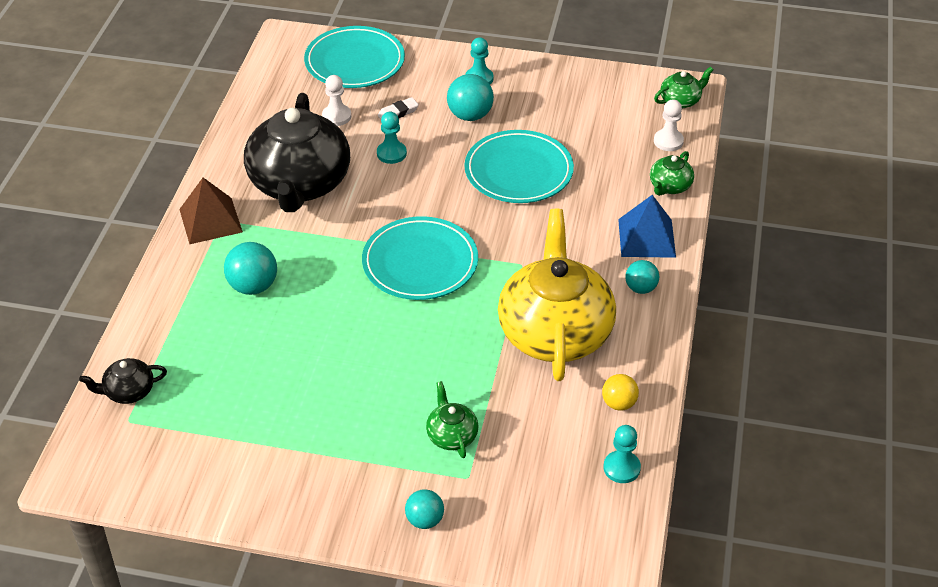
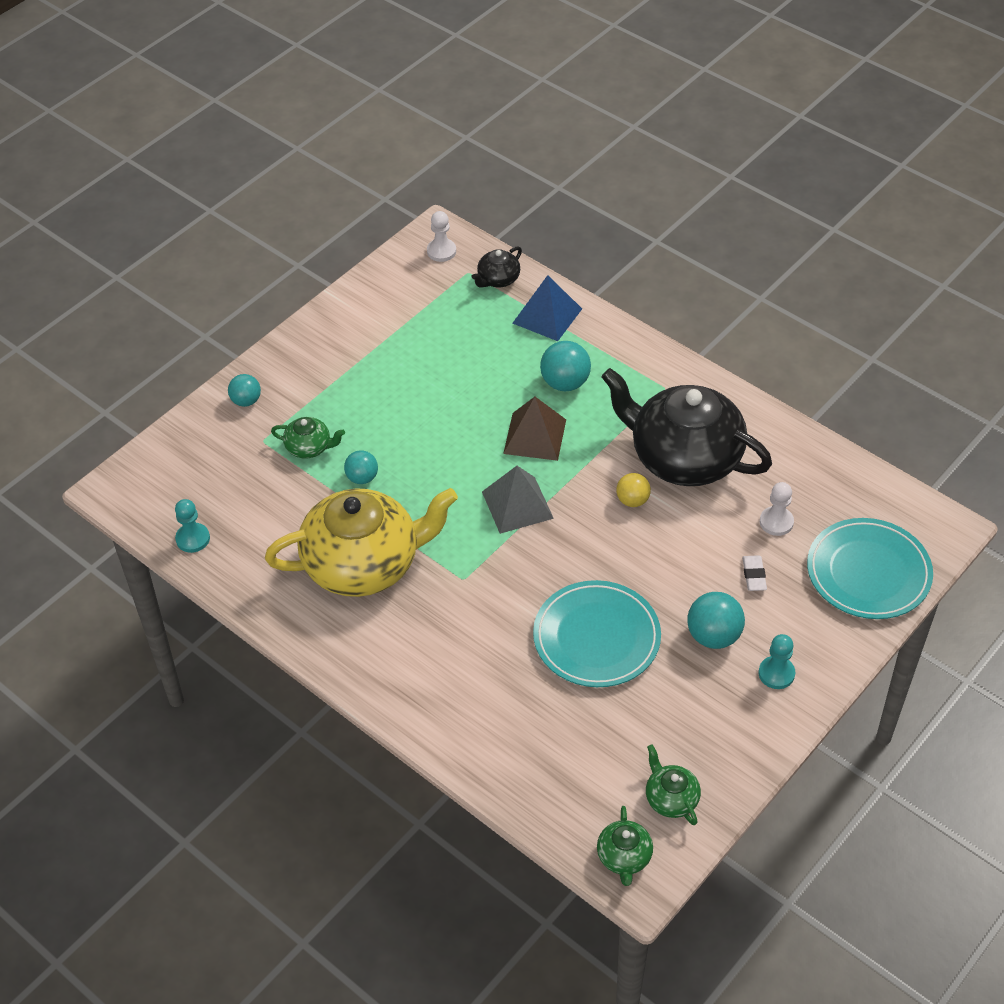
camera: 120 degrees right, 5 degrees up
black teapot [79,358,167,404] -> black teapot turned 150 degrees counterclockwise [472,246,522,288]
brown pyramid [179,178,243,244] -> brown pyramid moved to [503,397,566,461]
turquoise plate [362,216,478,300] -> grey pyramid [482,466,554,534]
turquoise pawn [377,112,407,164] -> none
yellow teapot [498,209,616,381] -> yellow teapot turned 45 degrees counterclockwise [265,488,458,597]
yellow ball [602,374,639,411] -> yellow ball moved to [616,473,651,507]
blue pyramid [618,195,676,258] -> blue pyramid moved to [513,275,582,341]
turquoise ball [625,260,659,294] -> turquoise ball moved to [344,450,378,484]
green teapot [650,151,694,196] -> green teapot moved to [646,744,701,825]
white pawn [654,99,684,151] -> white pawn moved to [427,211,456,262]

